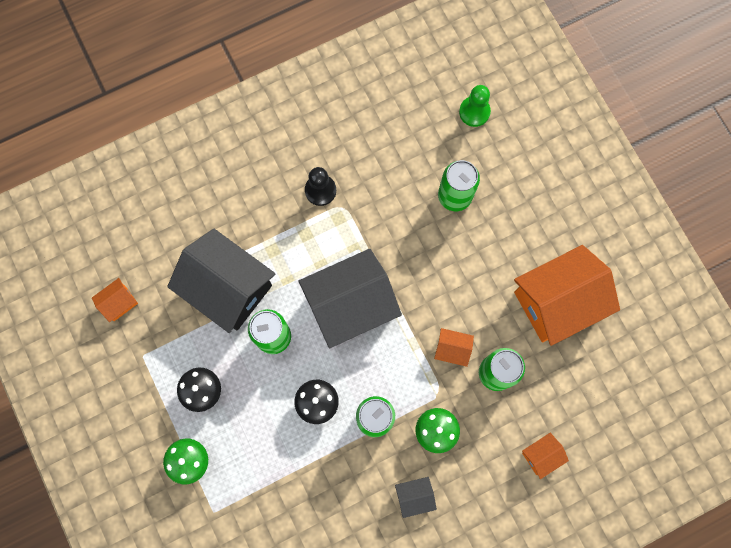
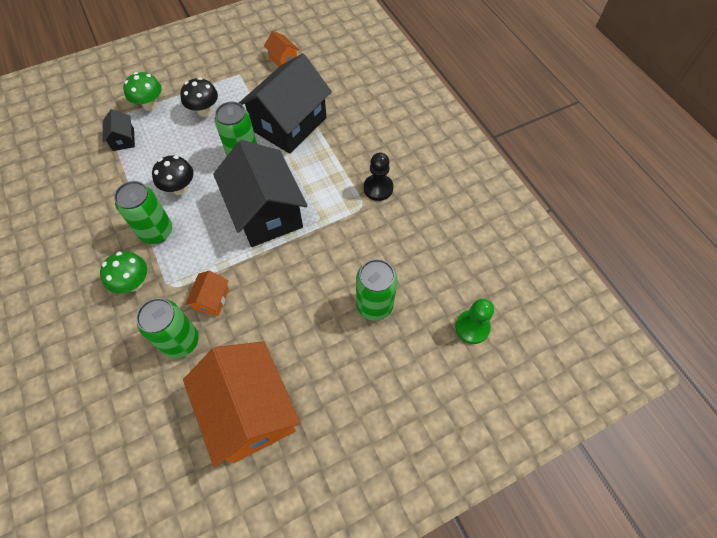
camera: 90 degrees right, 15 degrees down
black house [395,477,437,518] -> black house moved to [103,109,135,151]
orange house [522,433,569,479] -> none

